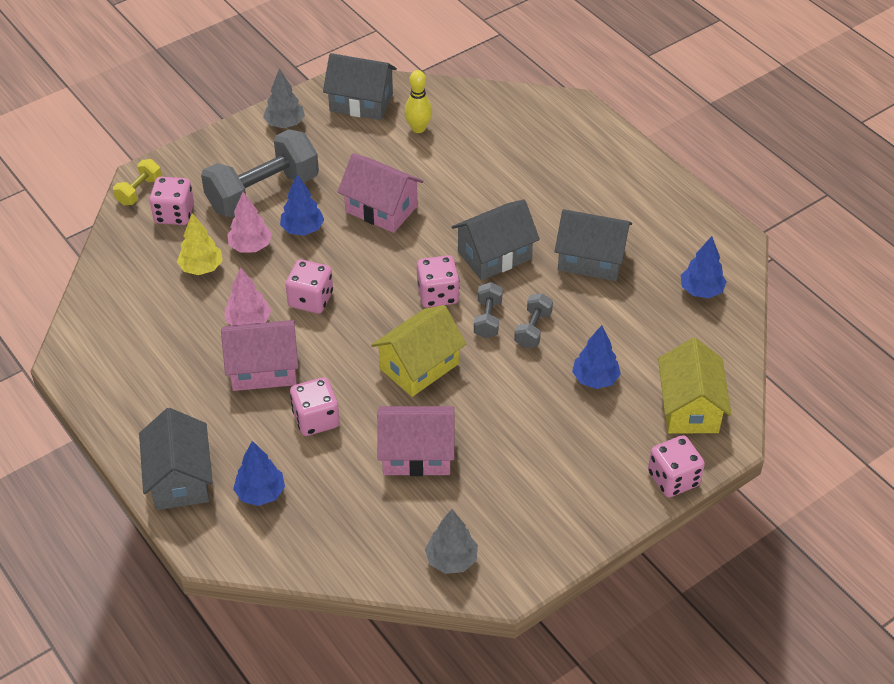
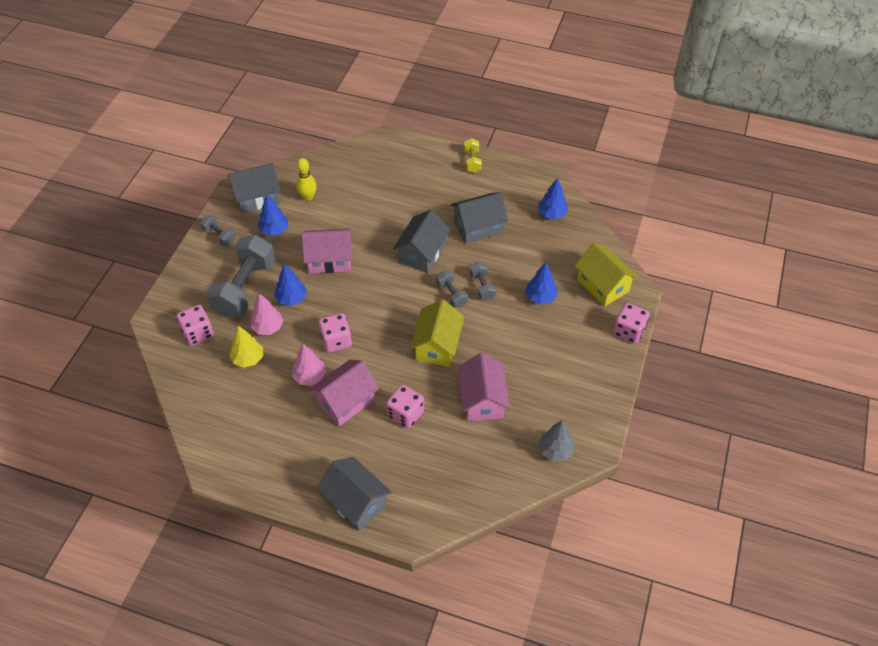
camera: 35 degrees left, 5 degrees up
yellow dumbbell [113,159,162,205] -> yellow dumbbell moved to [464,138,482,173]
blue tree [233,441,285,506] -> blue tree moved to [258,195,288,236]
grey tree [263,69,305,128] -> grey dumbbell [200,215,236,246]
pink house [377,406,454,476] -> pink house turned 60 degrees counterclockwise [458,353,510,421]
pink dice [417,255,459,307] -> none

